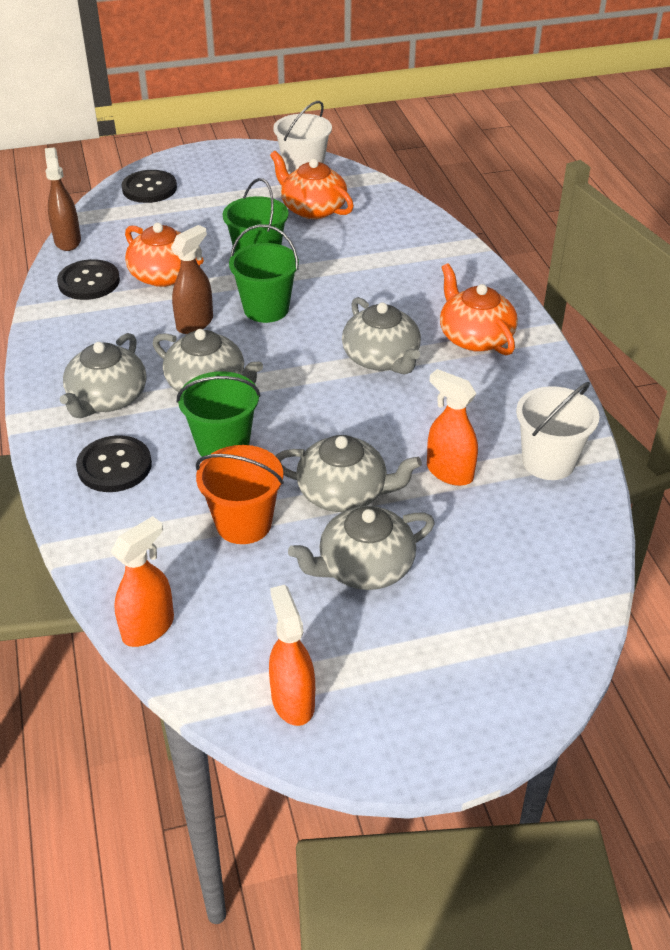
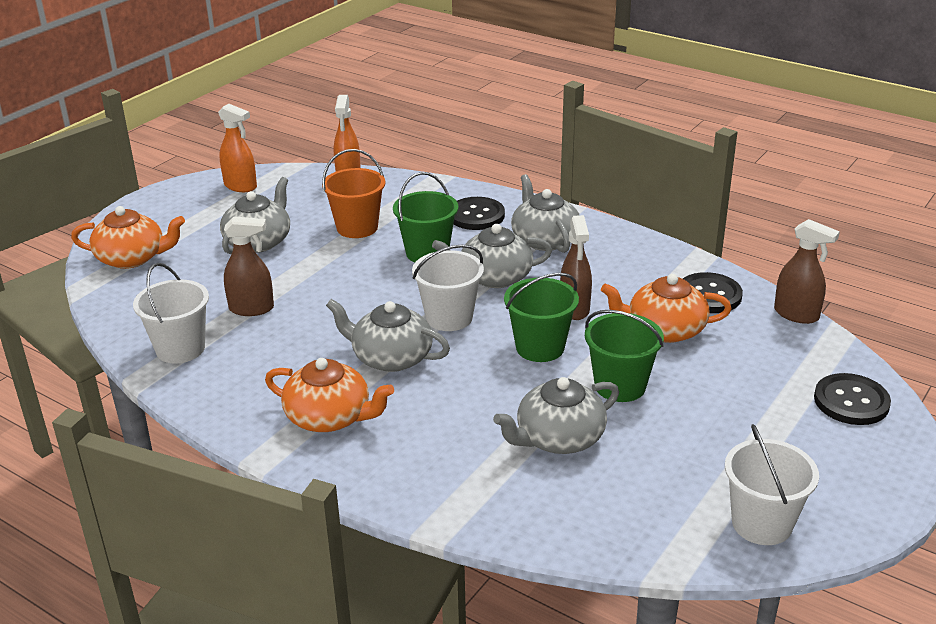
camera: 140 degrees right, 10 degrees down
orange teapot [270,151,354,219] -> orange teapot moved to [71,206,185,269]
grey teapot [276,435,422,512] -> grey teapot moved to [493,377,619,454]
orange spray bottle [427,369,478,486] -> brown spray bottle [224,216,274,316]
none -> white bucket [412,245,484,331]

